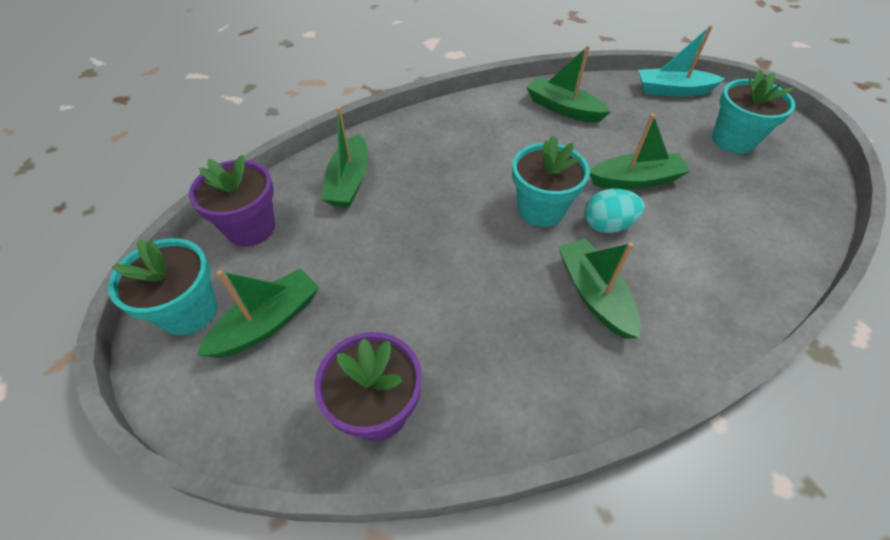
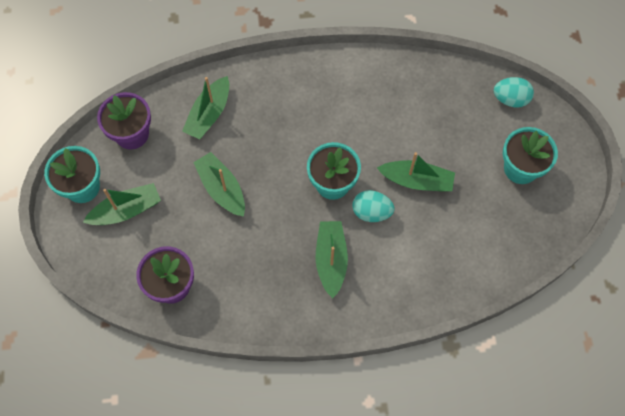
camera: 20 degrees right, 15 degrees up
green boat [526,45,611,123] -> green boat moved to [193,152,245,217]
turquoise boat [638,25,726,97] -> turquoise egg [494,77,534,108]

